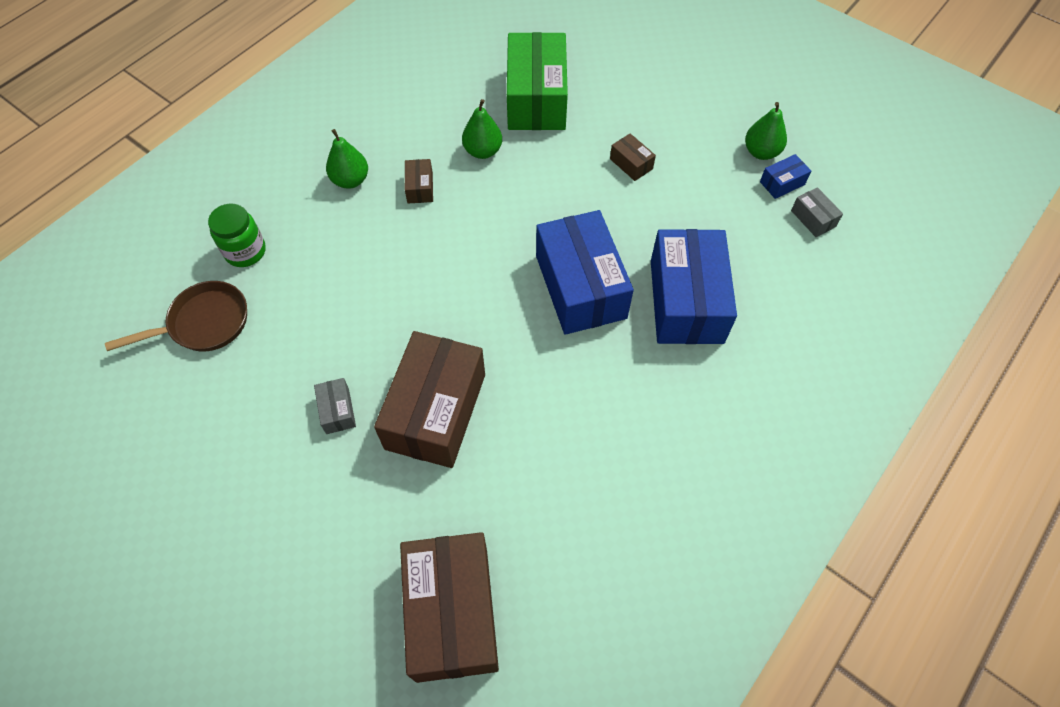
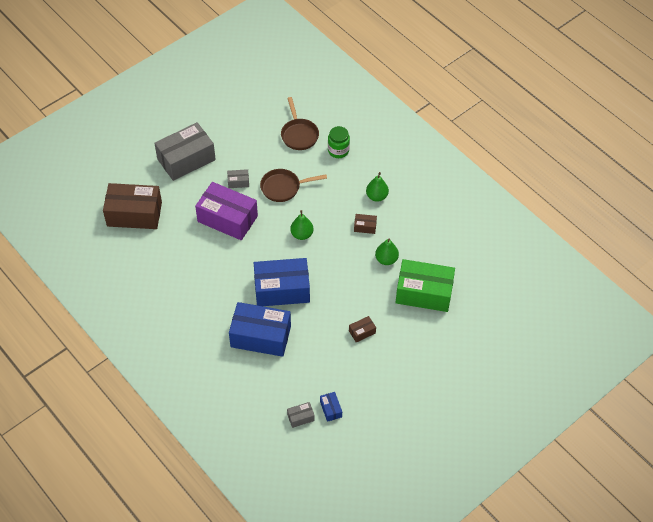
camera: 100 degrees right, 5 degrees down
brown box [374,331,485,468] -> purple box [195,182,258,240]
green pear [745,102,787,160] -> green pear moved to [290,210,314,240]
none -> grey box [154,122,216,181]
none -> brown pan [260,169,327,202]

